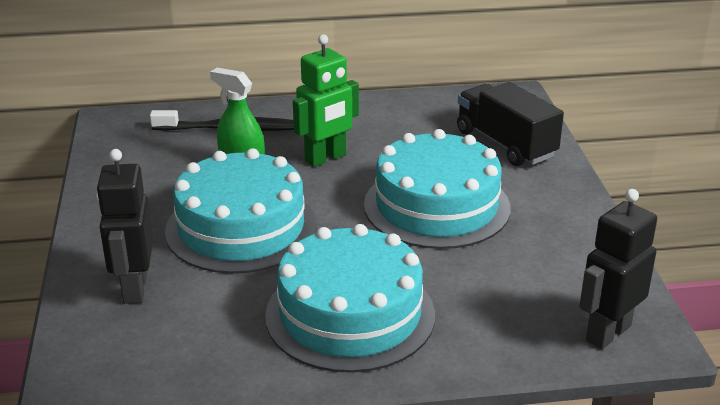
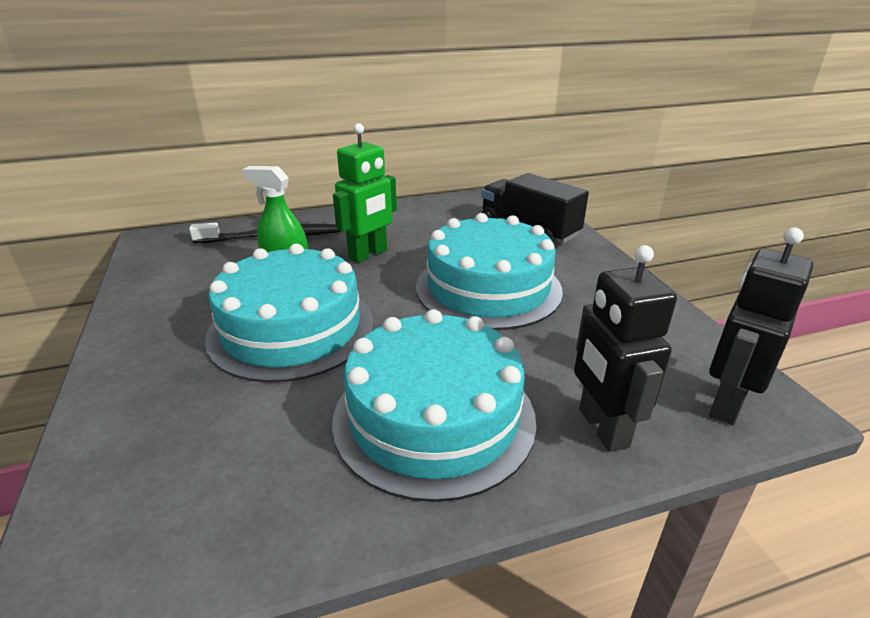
camera: 10 degrees left, 0 degrees up
black robot [96,149,153,304] -> black robot moved to [574,245,677,452]

